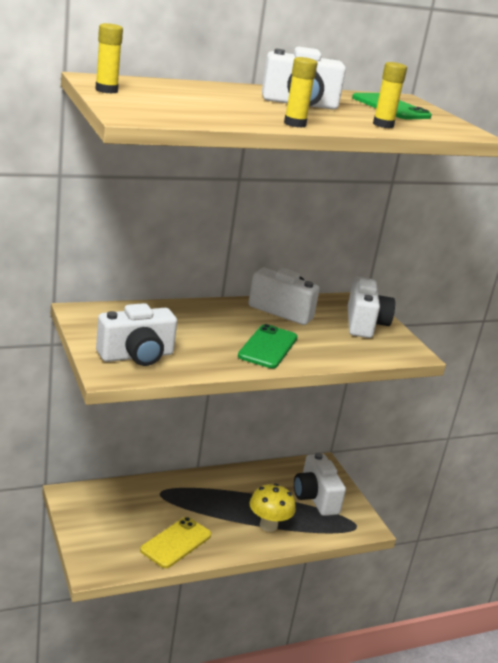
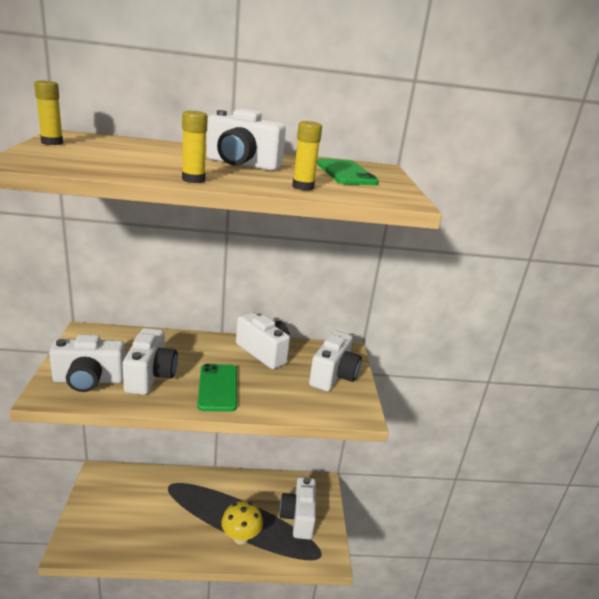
camera: 20 degrees right, 0 degrees up
yellow phone [140,517,211,568] -> none
green phone [238,324,297,368] -> green phone turned 45 degrees counterclockwise [197,364,237,412]
none -> white camera [122,328,178,395]

